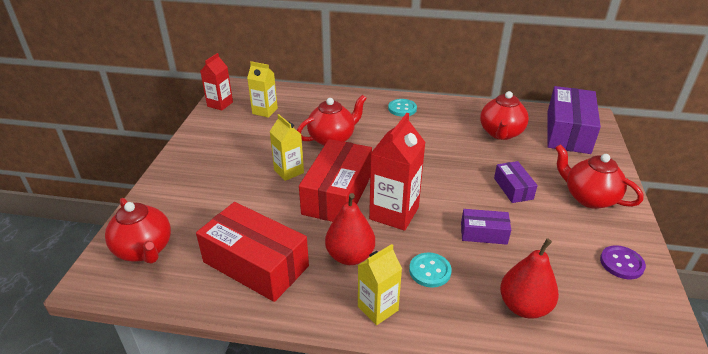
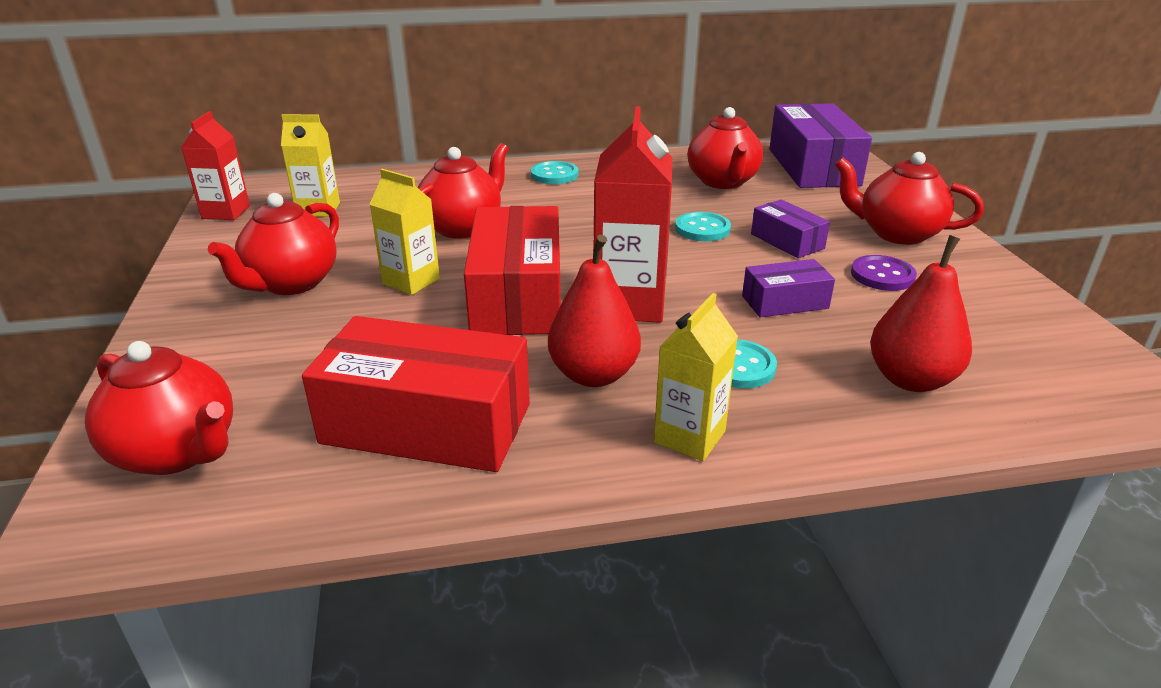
camera: 20 degrees left, 5 degrees down
purple button [600,245,646,279] -> purple button moved to [851,255,917,291]
none -> red teapot [208,193,339,295]
none -> turquoise button [675,212,731,241]

